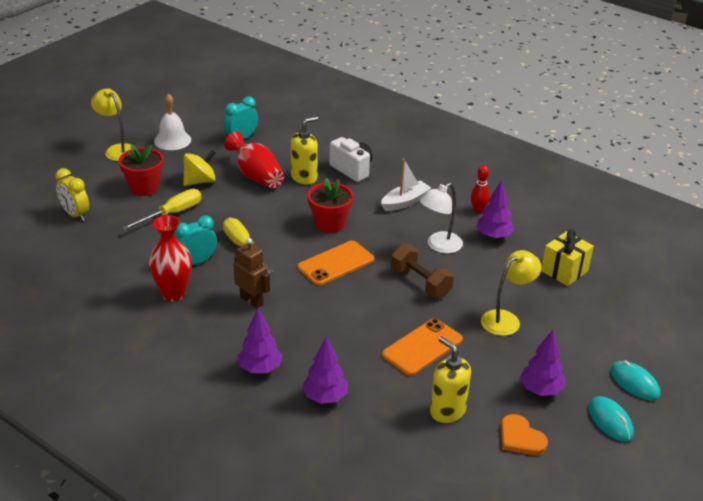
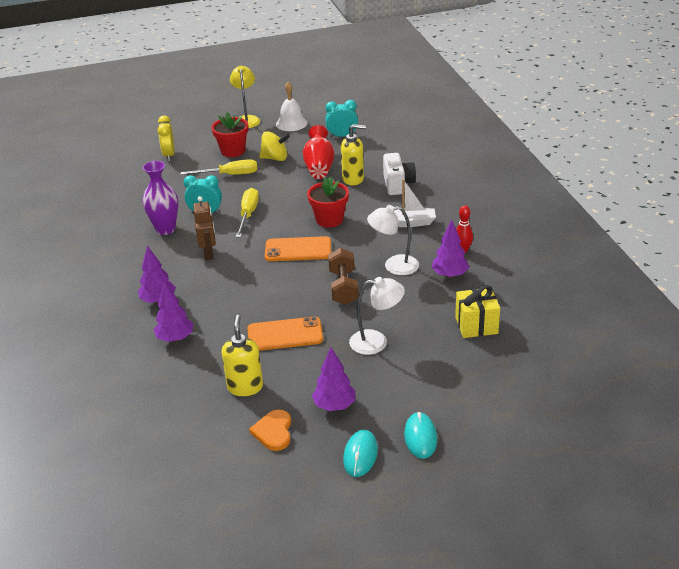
camera: 40 degrees right, 0 degrees up
red vase [149,215,192,302] -> purple vase [143,161,178,235]
yellow lamp [481,250,541,336] -> white lamp [349,277,405,355]

